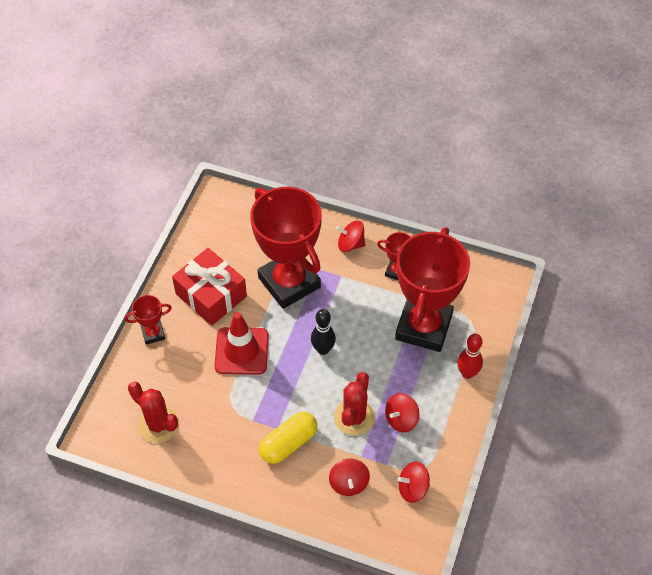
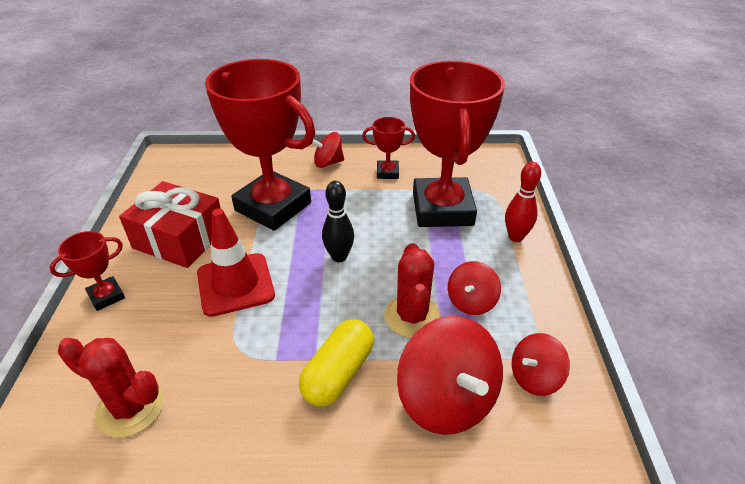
camera: 20 degrees left, 15 degrees down
red spinning top [329,458,370,496] -> red spinning top [397,316,503,435], size x1.80

